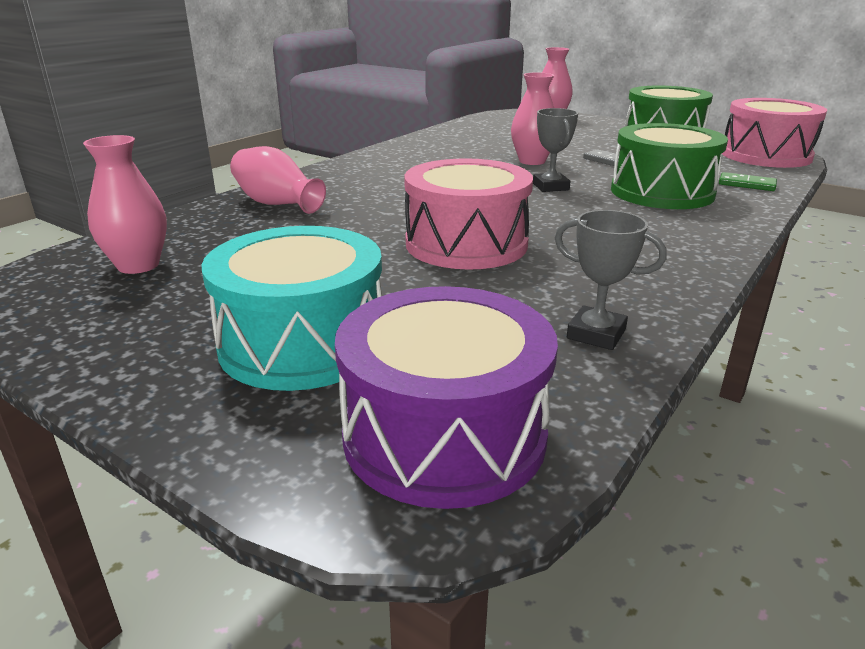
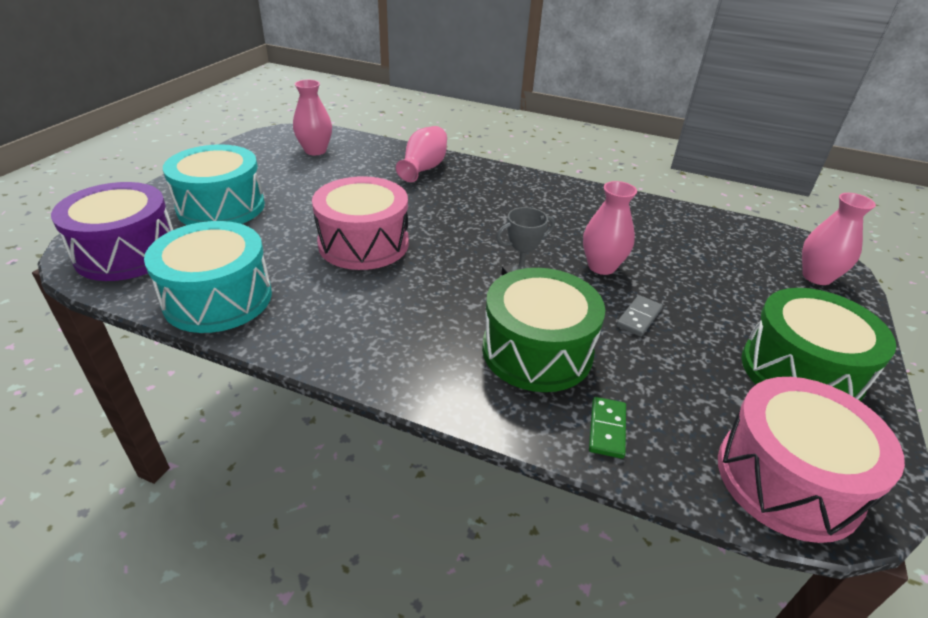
camera: 75 degrees right, 10 degrees up
grey trophy [555,210,667,350] -> turquoise drum [144,221,272,333]

